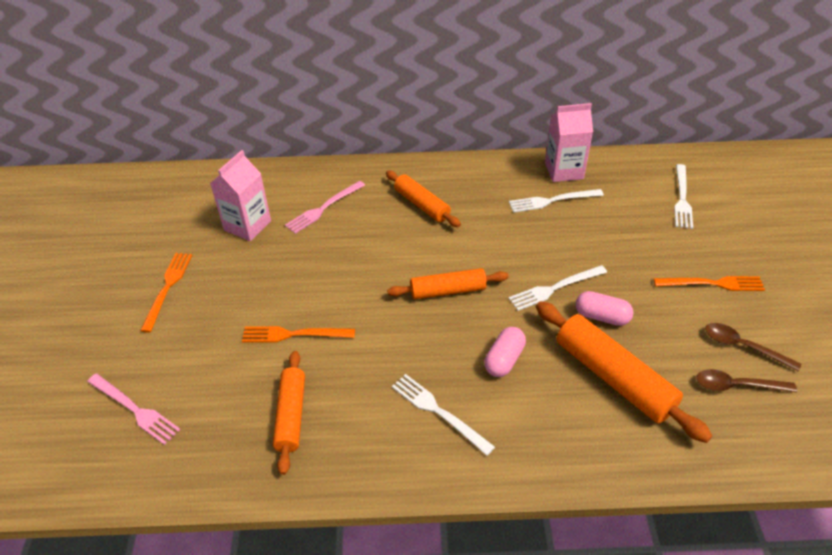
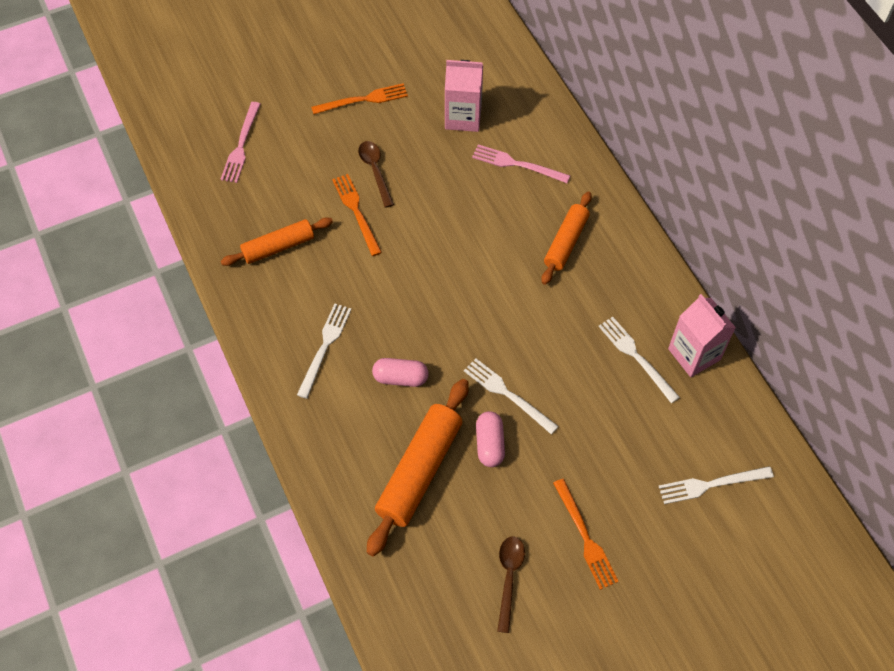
camera: 65 degrees right, 15 degrees up
orange rolling pin [387,268,509,299] -> none
brown spoon [696,369,797,392] -> brown spoon moved to [358,141,394,208]

